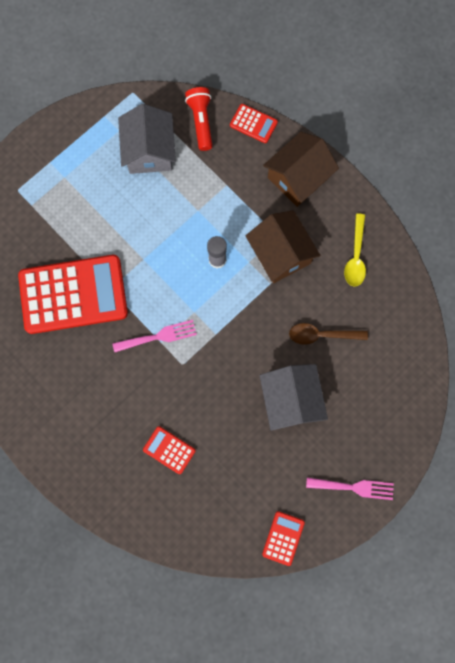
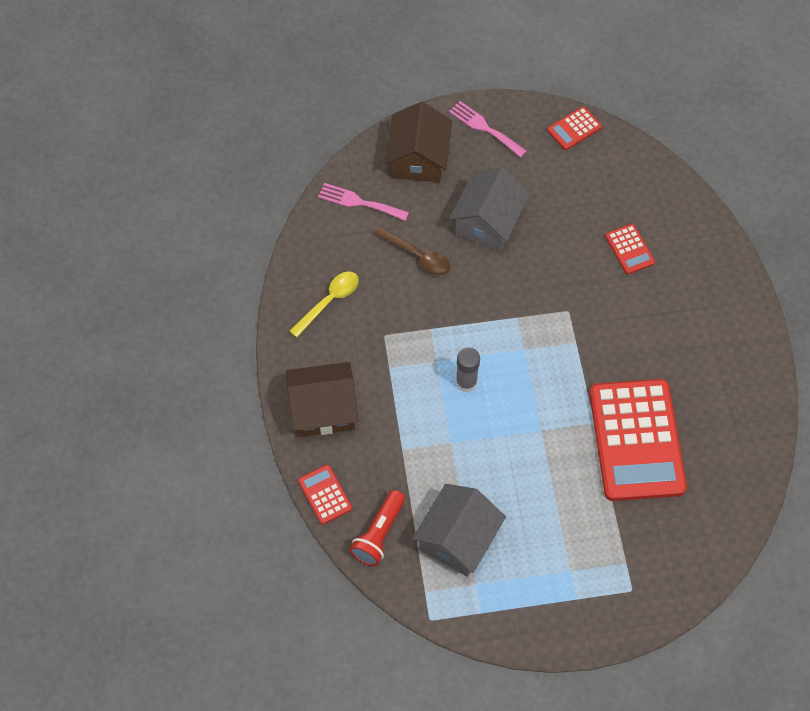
camera: 145 degrees left, 15 degrees down
red calculator [18,255,128,334] -> red calculator turned 120 degrees counterclockwise [589,379,687,501]
pink fork [112,320,197,352] -> pink fork moved to [318,183,409,221]
brown house [246,210,320,283] -> brown house moved to [385,102,452,183]

